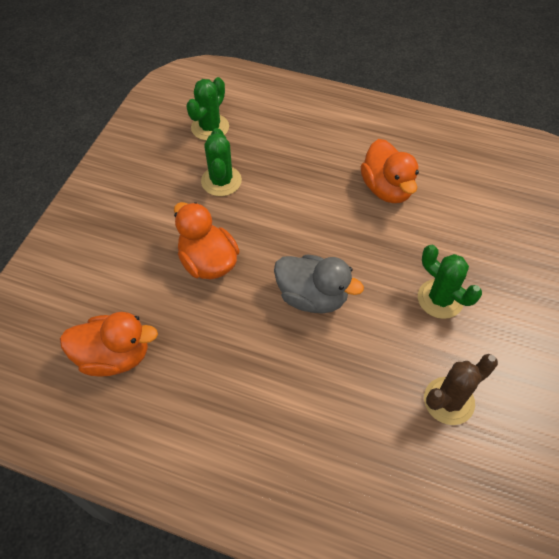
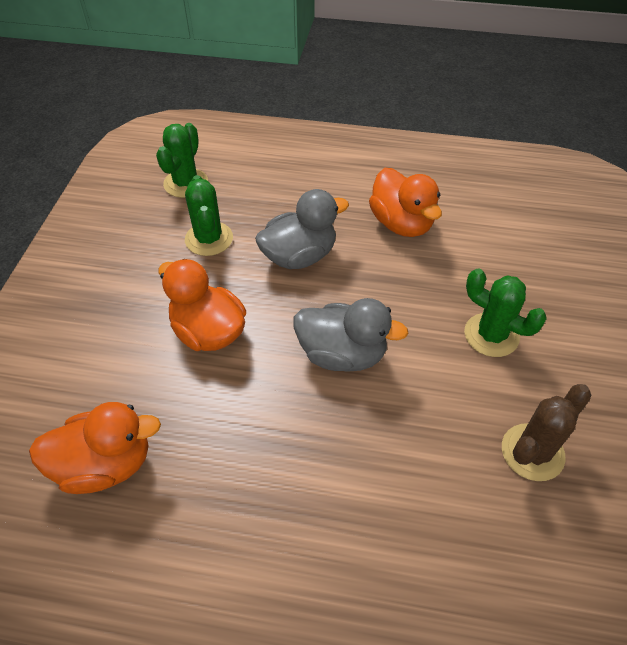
camera: 10 degrees left, 5 degrees down
none -> grey duck [255,189,349,269]

